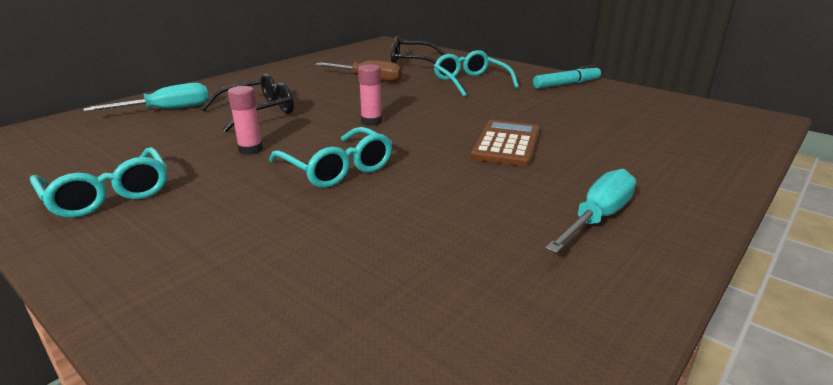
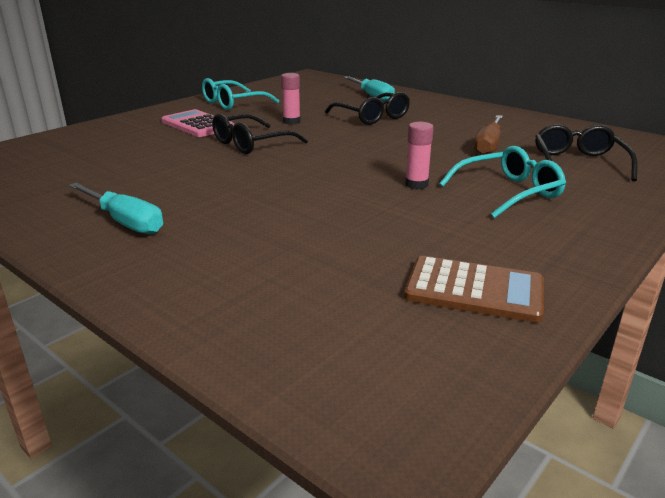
camera: 90 degrees right, 0 degrees up
turquoise glasses [269,127,392,188] -> black glasses [212,114,308,154]
pink glue stick [358,64,382,126] -> pink glue stick moved to [405,122,434,189]
brown calculator [471,120,540,166] -> brown calculator moved to [404,256,544,323]
turquoise marker [533,65,601,88] -> none
none -> pink calculator [161,109,234,137]

